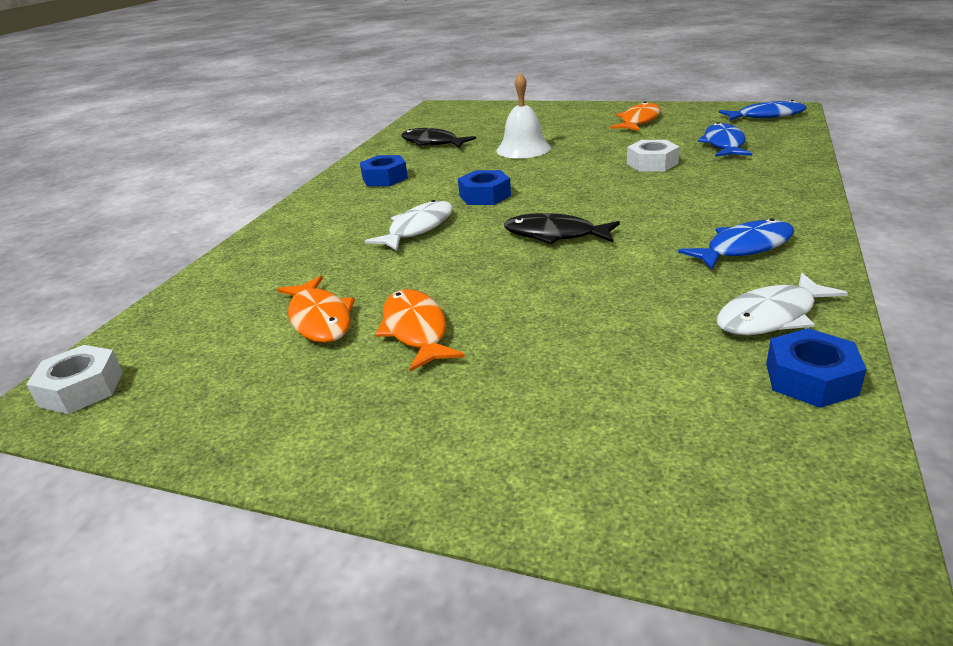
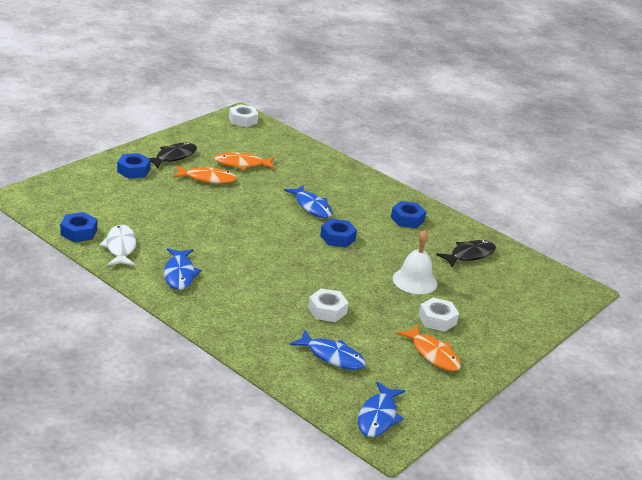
camera: 105 degrees right, 0 degrees up
white fish [365,200,453,251] -> blue fish [284,185,332,218]
black fish [504,213,620,244] -> black fish moved to [149,142,197,168]
none -> blue nut [117,153,151,179]
none -> white nut [419,298,459,332]

